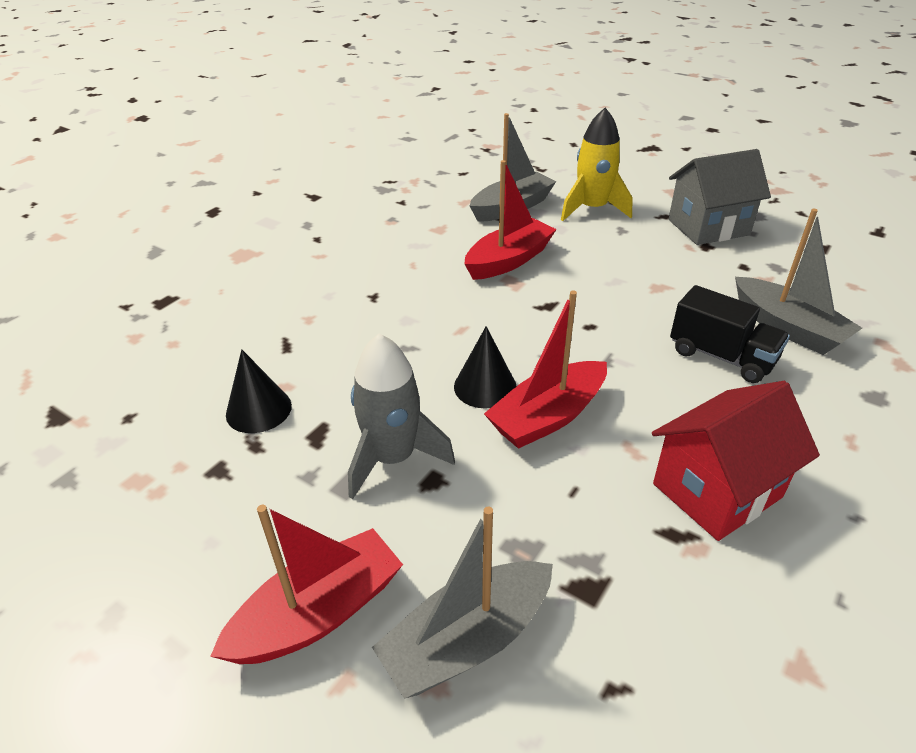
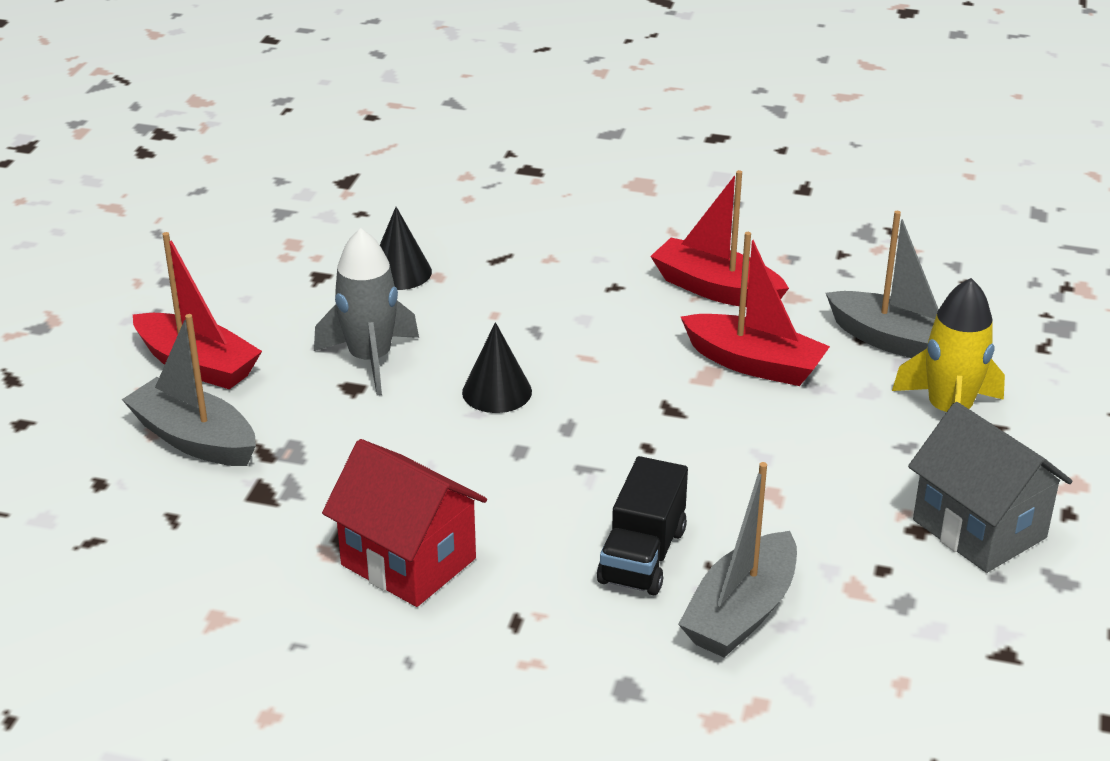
camera: 70 degrees right, 5 degrees down
red boat [484,291,607,449] -> red boat moved to [650,170,789,307]

